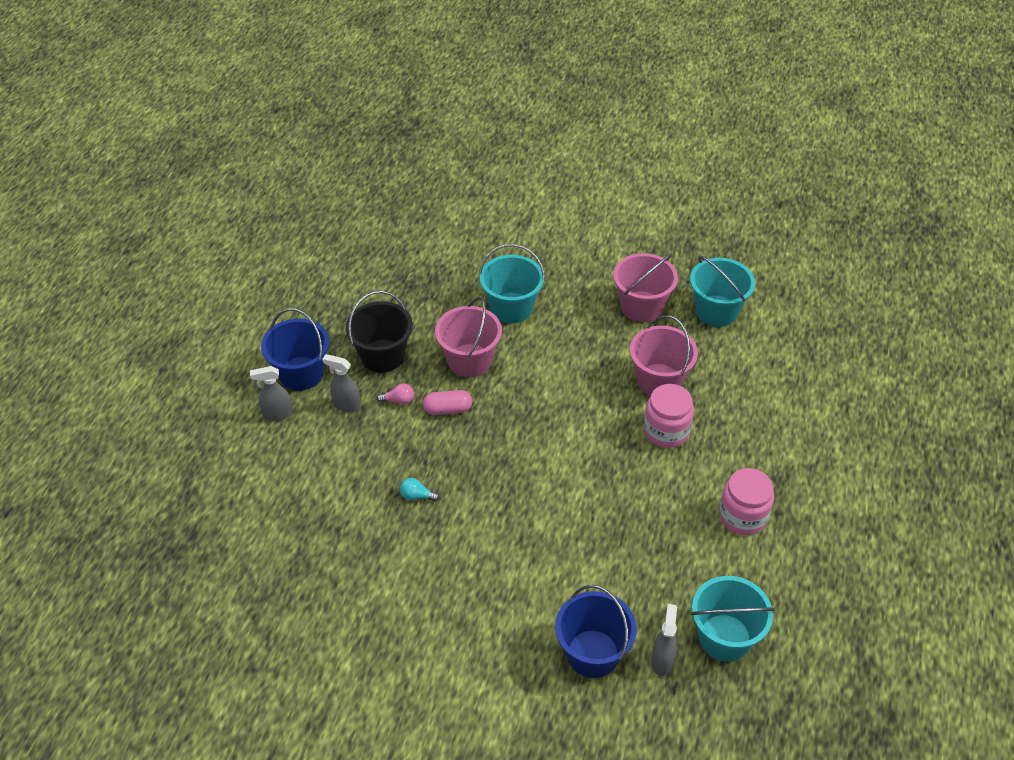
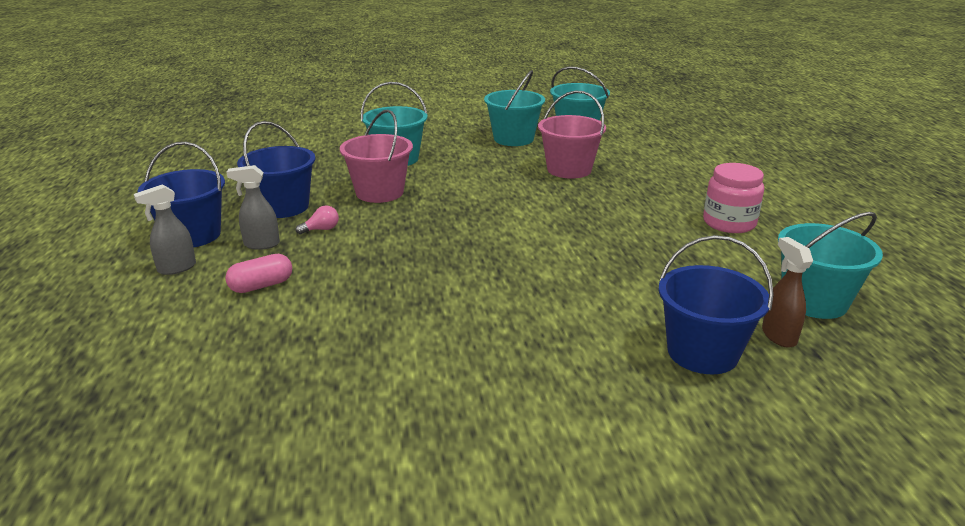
camera: 25 degrees left, 20 degrees down
black bucket [346,291,413,373] -> blue bucket [237,121,316,218]
turquoise light bulb [400,478,440,501] -> none
pink capsule [423,390,472,415] -> pink capsule moved to [225,254,292,293]
pink bucket [613,253,678,322] -> turquoise bucket [484,70,545,146]
pink jar [644,384,694,448] -> none
grey spray bottle [651,604,677,676] -> brown spray bottle [762,237,813,348]

